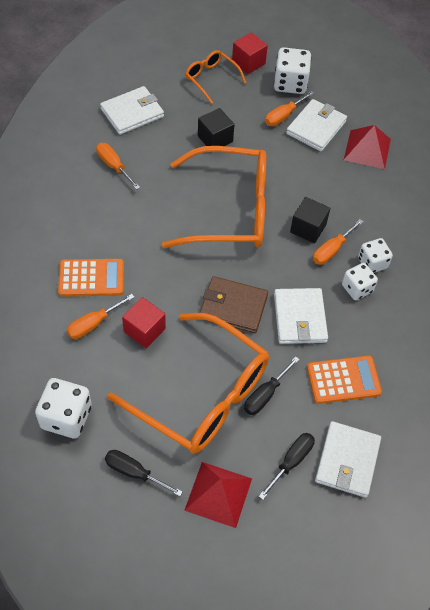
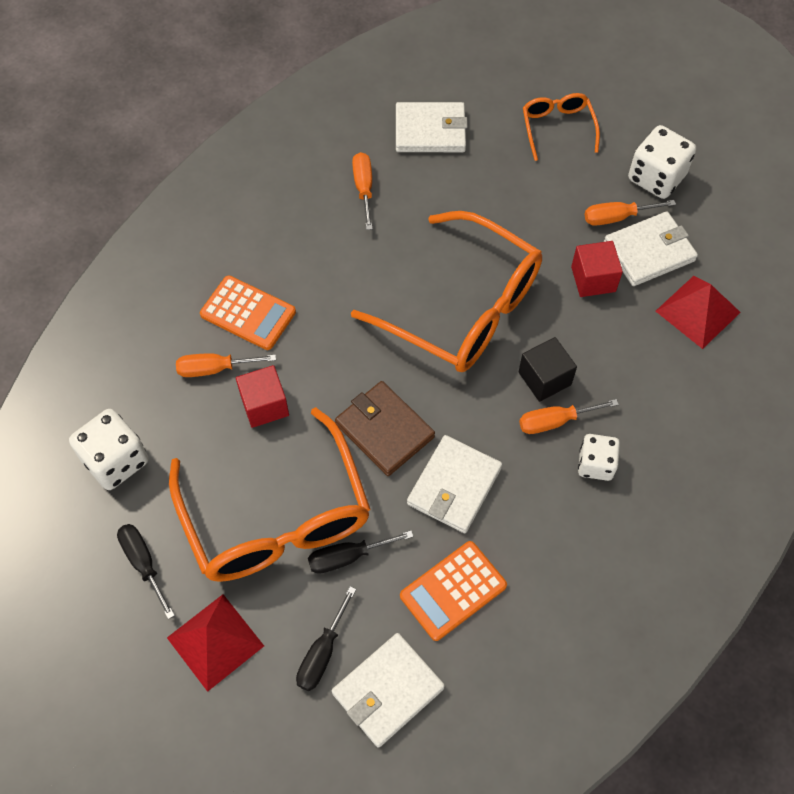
camera: 35 degrees right, 5 degrees up
black cube [198,108,235,146] -> none
red cube [232,32,268,74] -> red cube moved to [571,241,623,297]
black screwdriver [259,433,315,500] -> black screwdriver turned 135 degrees clockwise [296,586,356,691]
orange calculator [307,356,382,404] -> orange calculator turned 120 degrees clockwise [400,541,507,641]
white dice [342,263,378,300] -> none

